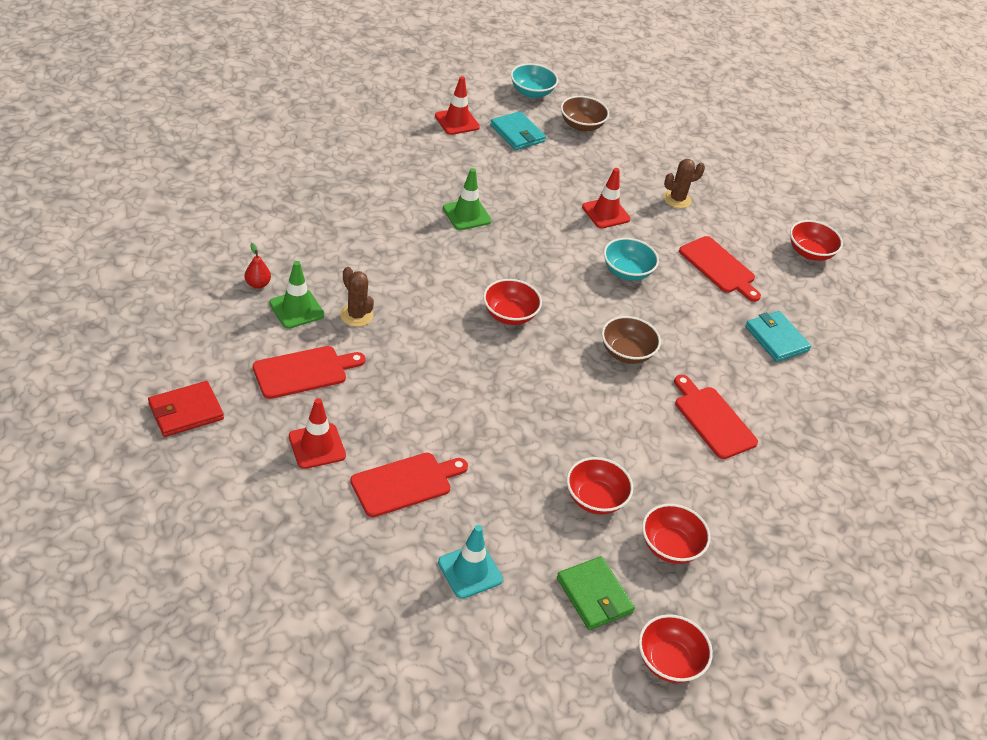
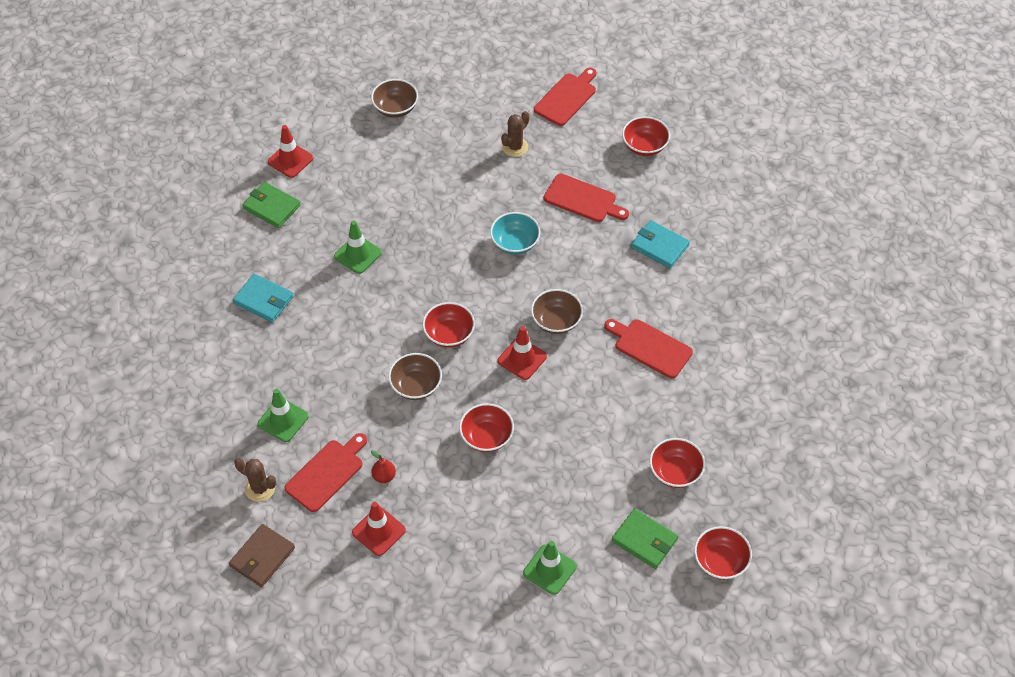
camera: 20 degrees left, 10 degrees up
red wallet [148,381,224,437] -> brown wallet [229,524,295,587]
red pear [245,243,271,289] -> red pear moved to [371,450,396,483]
brown cactus [340,267,374,327] -> brown cactus moved to [234,458,276,502]
red cutting board [350,453,468,517] -> red cutting board moved to [534,68,596,126]
turquoise traffic cone [438,525,503,599] -> green traffic cone [523,541,577,595]
turquoise wallet [490,111,546,150] -> turquoise wallet moved to [233,274,294,322]
turquoise bowl [511,63,558,98] -> none
red bowl [567,457,633,515] -> red bowl moved to [459,403,514,452]
red traffic cone [582,168,631,229] -> red traffic cone moved to [498,326,547,380]
none -> green wallet [242,182,301,228]
none -> brown bowl [388,353,442,400]

